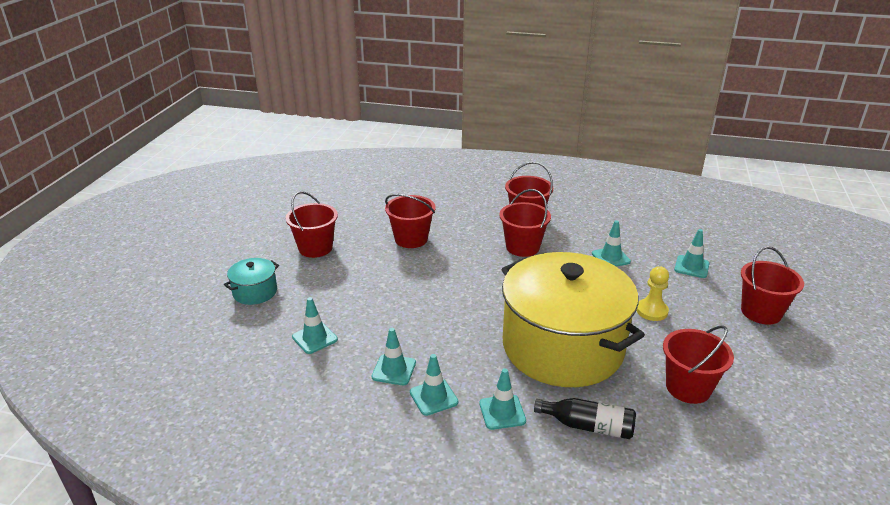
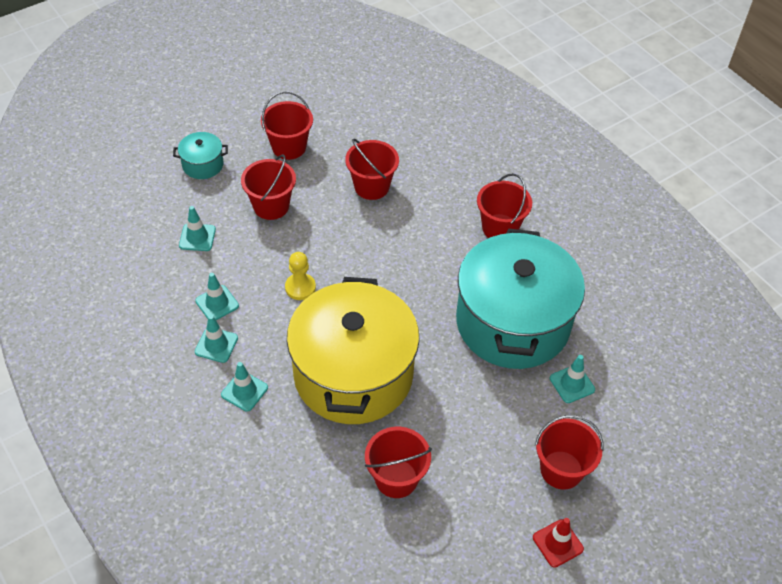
camera: 40 degrees right, 20 degrees up
red bucket [499,189,551,257] -> red bucket moved to [241,155,296,220]
black bottle [534,398,636,439] -> none
turquoise traffic cone [592,220,631,267] -> turquoise pot [456,229,585,369]
yellow pawn [636,266,669,321] -> yellow pawn moved to [285,252,316,300]
none -> red traffic cone [533,518,584,568]

